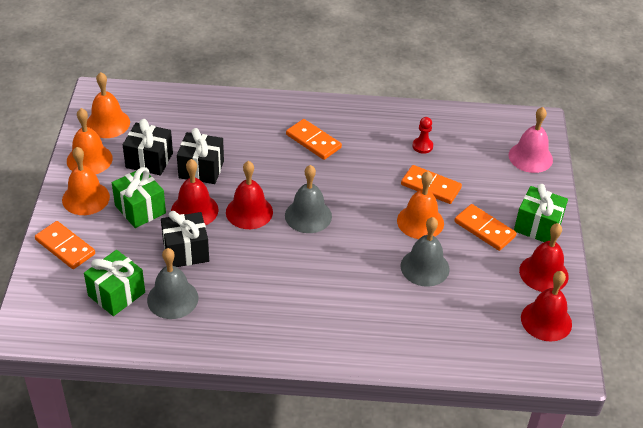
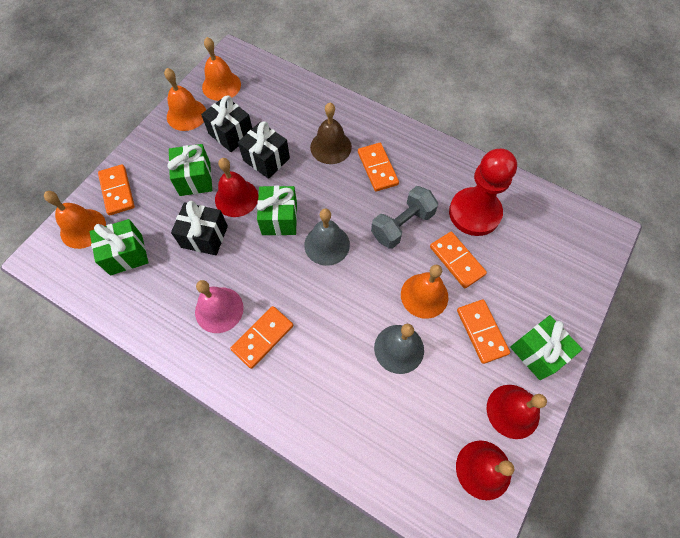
camera: 30 degrees right, 20 degrees up
orange bell [62,147,110,215] -> orange bell moved to [44,191,106,249]
grey bell [147,248,198,319] -> none
red bell [226,161,273,229] -> green gift [257,186,297,236]
red pawn [412,117,433,154] -> red pawn [449,149,517,236], size x2.49
pink bell [508,107,553,173] -> pink bell moved to [195,280,244,333]
none -> orange domino [230,306,293,369]
none -> brown bell [310,103,352,164]
none -> grey dumbbell [371,186,438,249]

